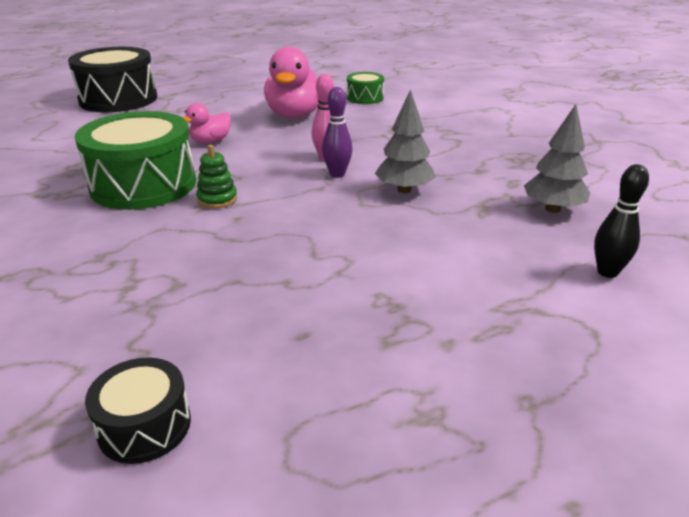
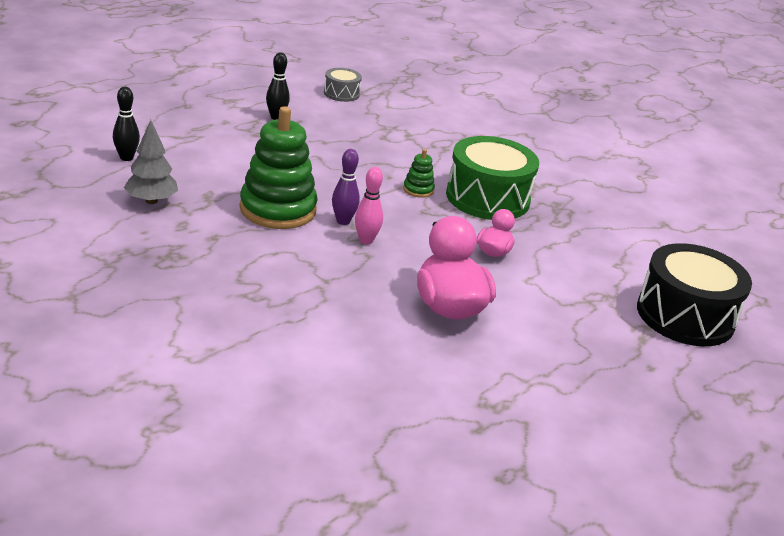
camera: 155 degrees right, 0 degrees up
black drum [85,357,191,464] -> grey drum [324,68,362,102]
green drum [347,72,384,104] -> none
grey tree [375,89,436,193] -> green stacking toy [240,106,318,229]
none -> black bowling pin [266,52,290,120]

